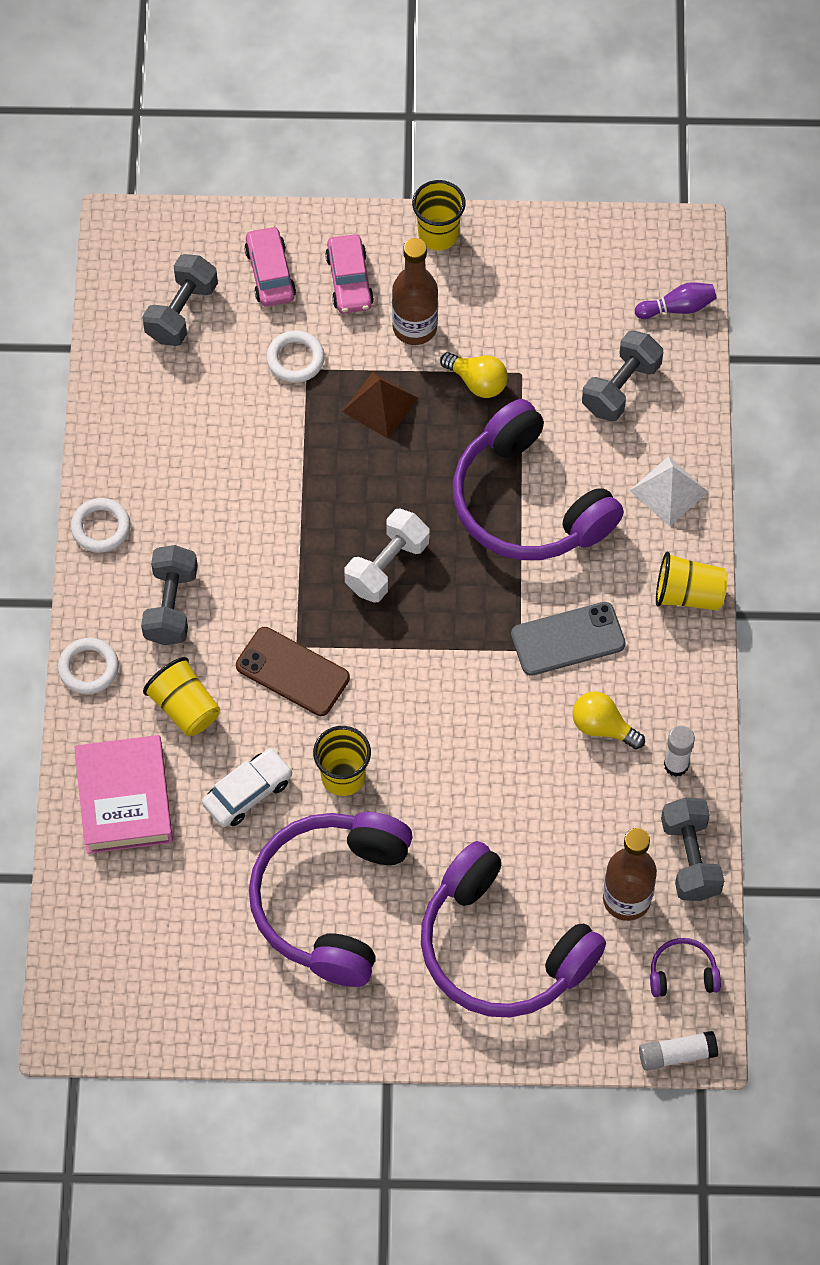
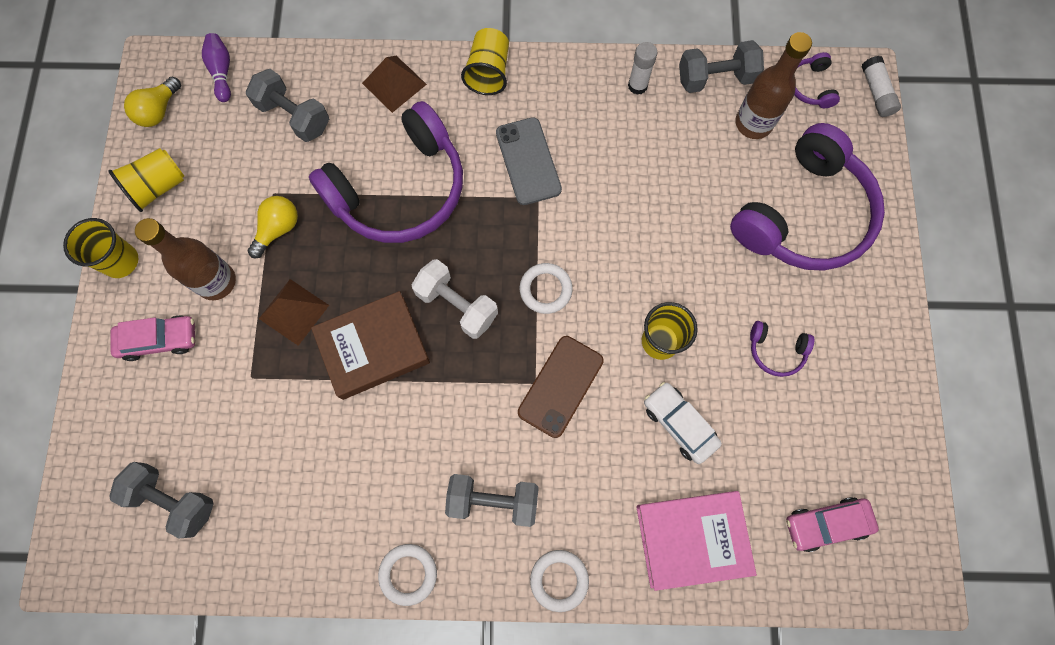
camera: 90 degrees left, 10 degrees up
yellow cup [143,657,220,736] -> yellow cup moved to [108,148,184,212]
pink car [244,226,296,307] -> pink car moved to [786,497,879,552]
purple headphones [249,812,413,987] -> purple headphones [750,321,814,377], size x0.40
white ring [266,330,325,383] -> white ring moved to [520,263,573,314]
yellow light bulb [572,692,645,749] -> yellow light bulb moved to [124,77,181,127]
white pyramid [629,456,708,526] -> brown pyramid [362,56,427,113]
none -> brown book [311,291,430,400]

